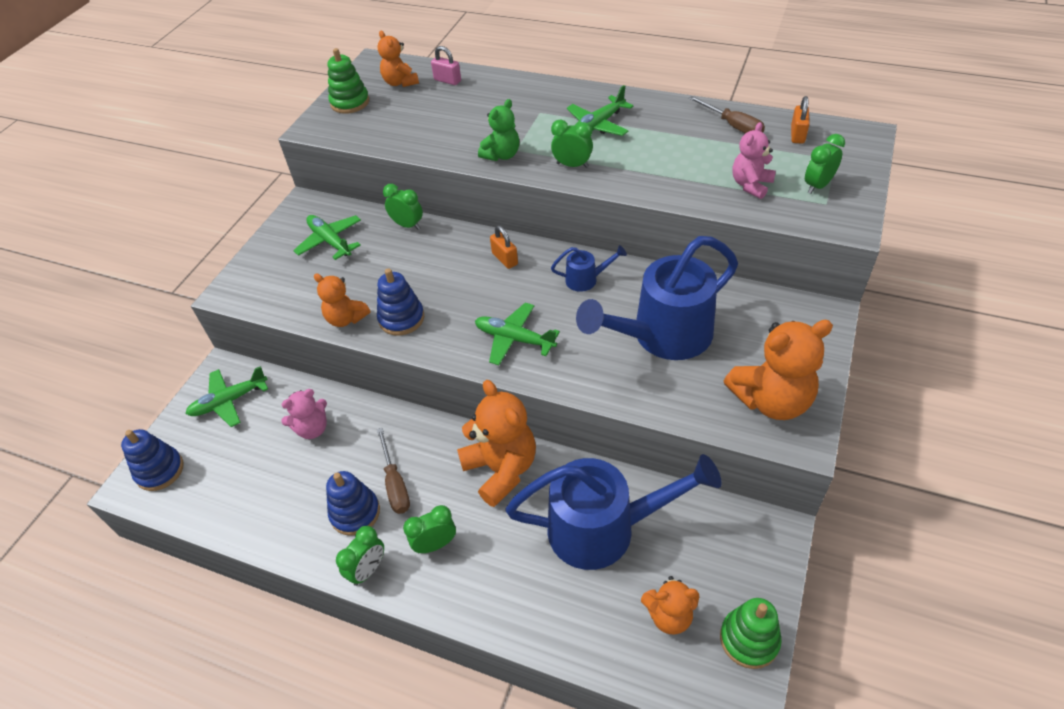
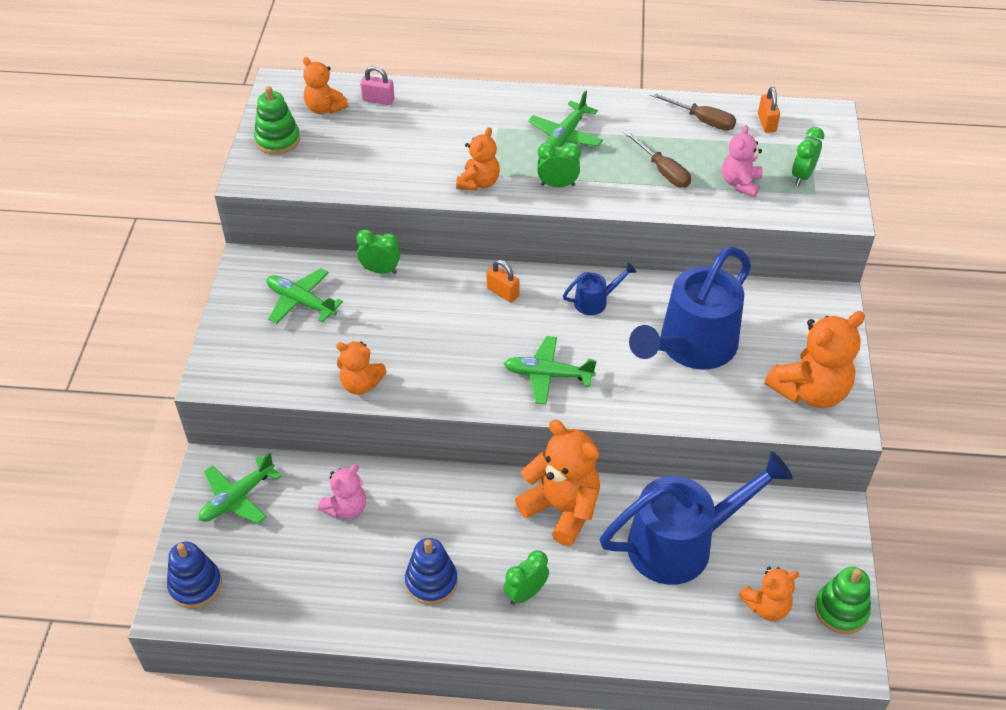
camera: 20 degrees left, 0 degrees up
green clock [336,526,384,586] -> none
blue stacking toy [377,268,424,336] -> none
brown screwdriver [377,428,410,514] -> brown screwdriver moved to [624,130,691,188]
green teddy bear [478,99,519,161] -> orange teddy bear [456,127,500,191]

